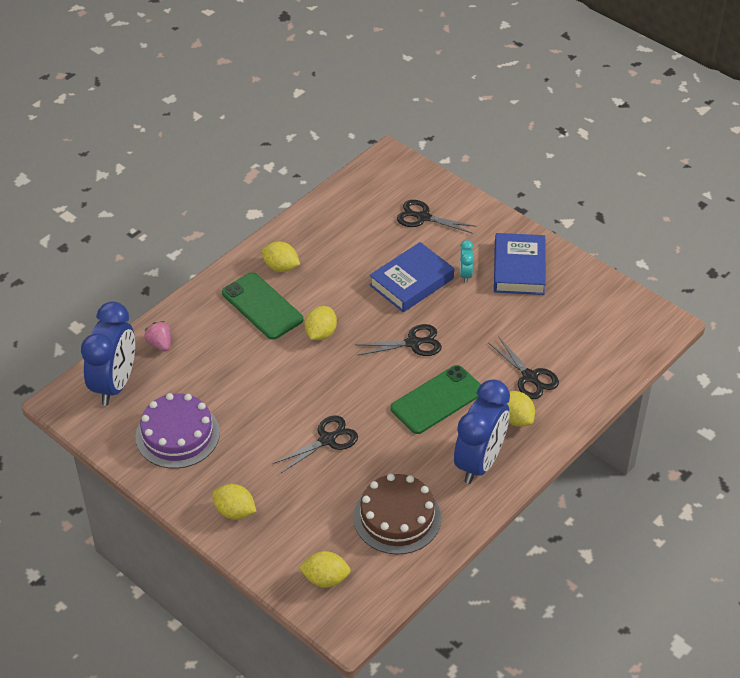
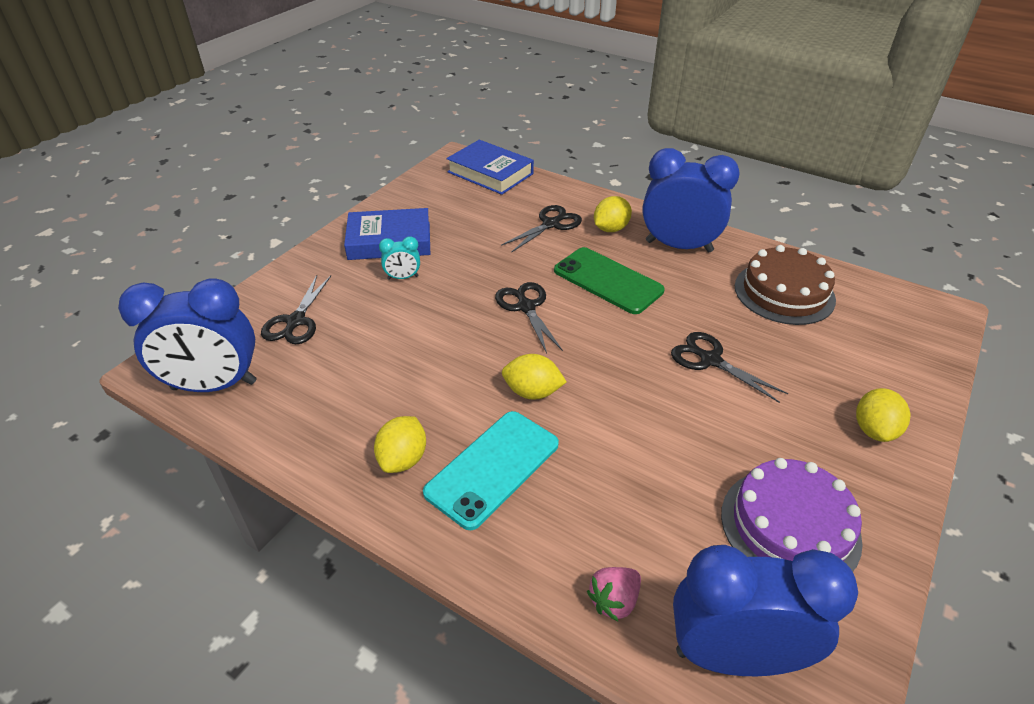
camera: 100 degrees left, 5 degrees down
green phone [222,272,303,340] -> turquoise phone [423,411,559,530]
yellow lemon [299,551,351,588] -> none
blue book [369,242,454,312] -> blue book moved to [446,140,534,195]
none -> blue clock [118,278,257,392]

